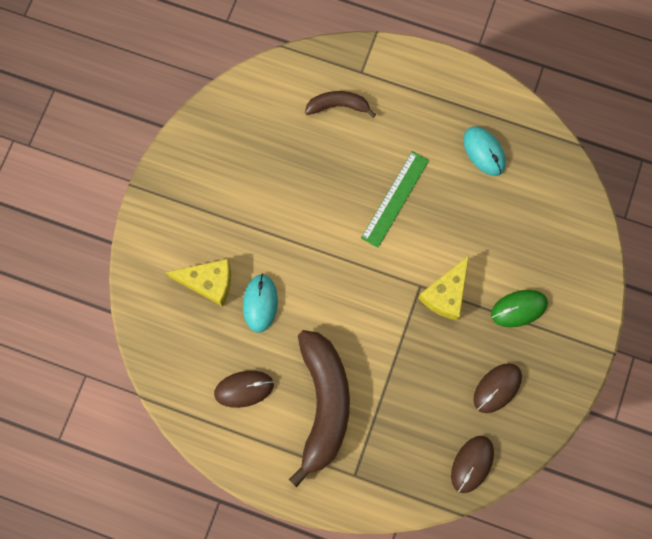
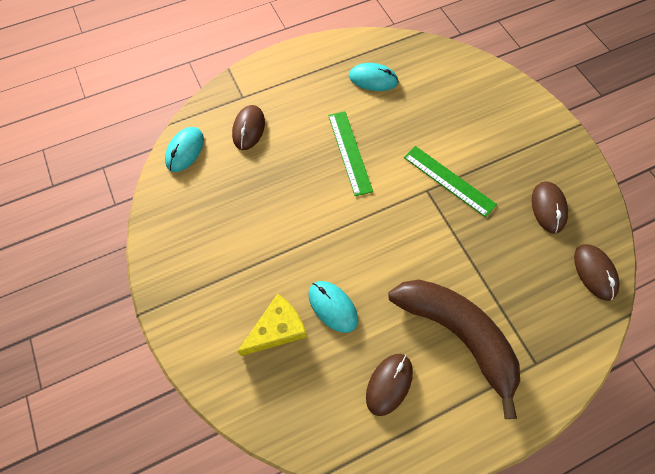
camera: 45 degrees left, 10 degrees down
brown banana [305,91,376,118] -> brown mouse [232,105,265,150]
yellow cheese [418,255,469,320] -> green ruler [404,146,497,218]
green mouse [491,290,548,327] -> none
none -> turquoise mouse [165,127,204,172]

